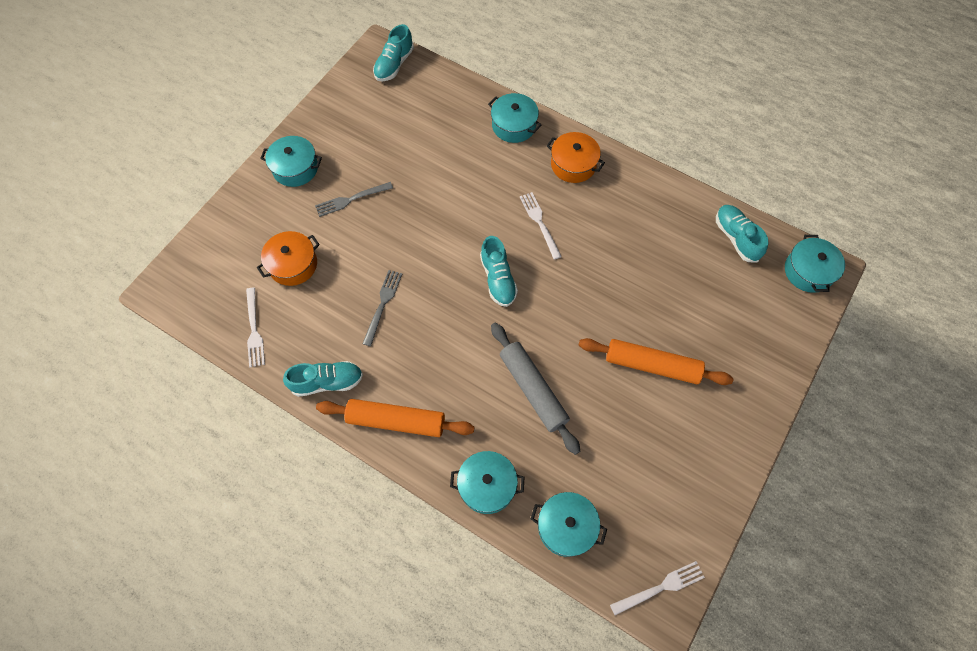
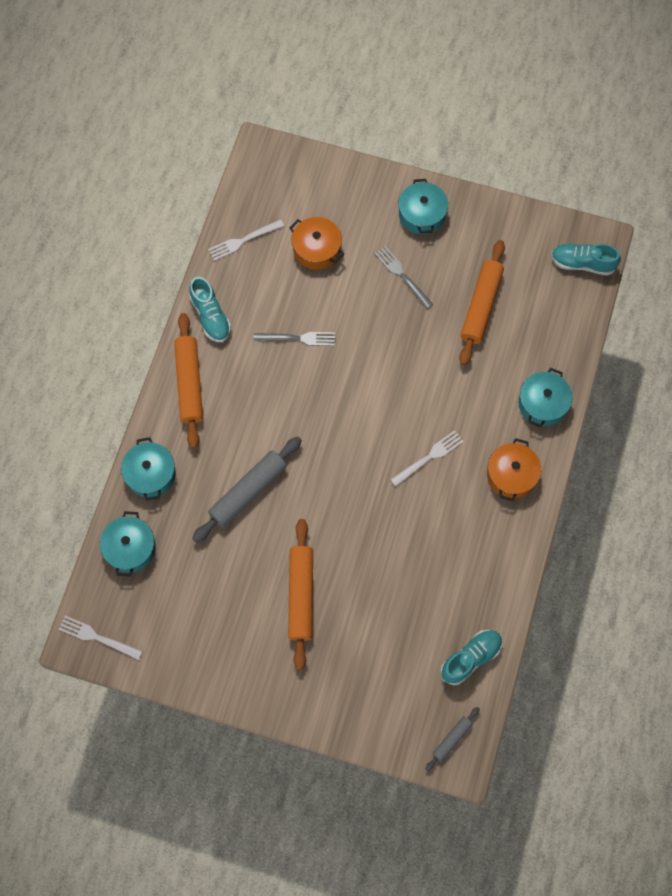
camera: 75 degrees right, 5 degrees up
turquoise shoe [480,236,518,307] -> none
white fork [610,561,705,615] -> white fork turned 150 degrees clockwise [58,616,143,660]
turquoise pot [785,235,845,293] -> grey rolling pin [425,707,480,772]
none -> orange rolling pin [459,240,505,366]

